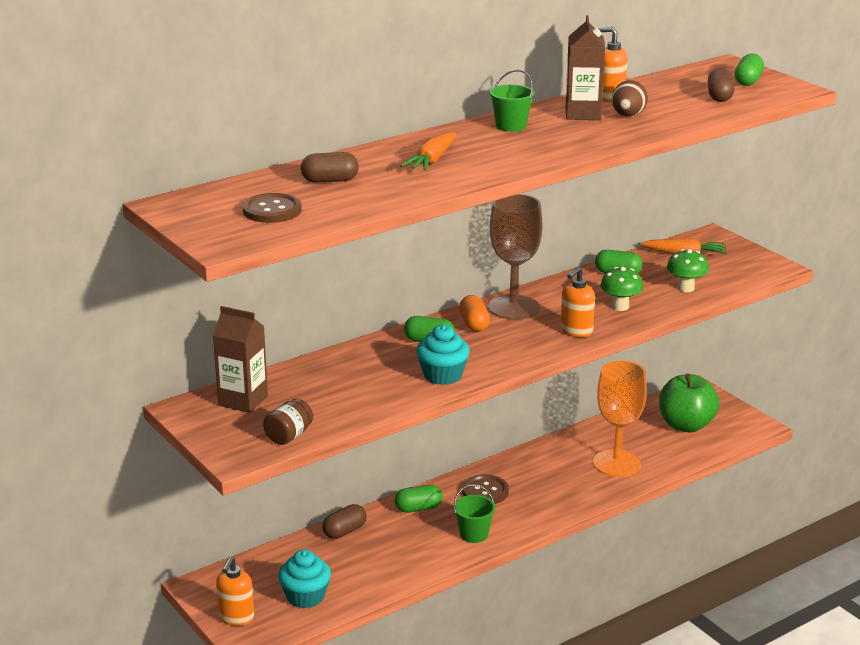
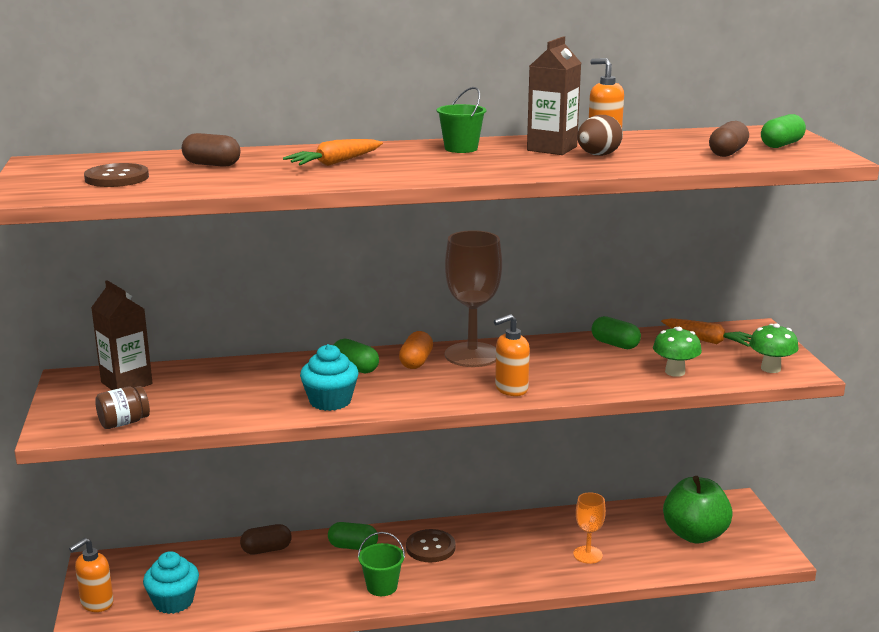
camera: 25 degrees right, 5 degrees down
orange goblet [593,361,647,477] -> orange goblet [573,492,606,564], size x0.55
green mushroom [600,267,643,311] -> green mushroom moved to [749,323,799,373]

